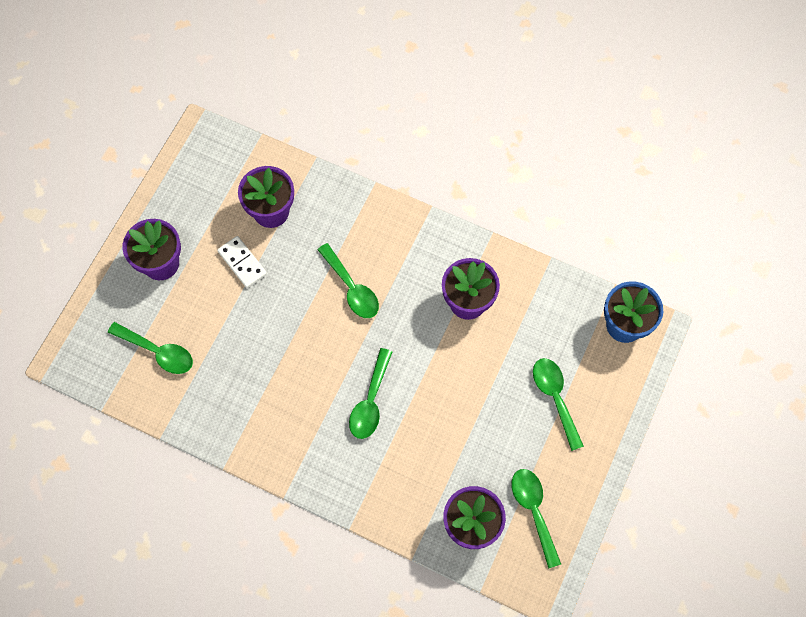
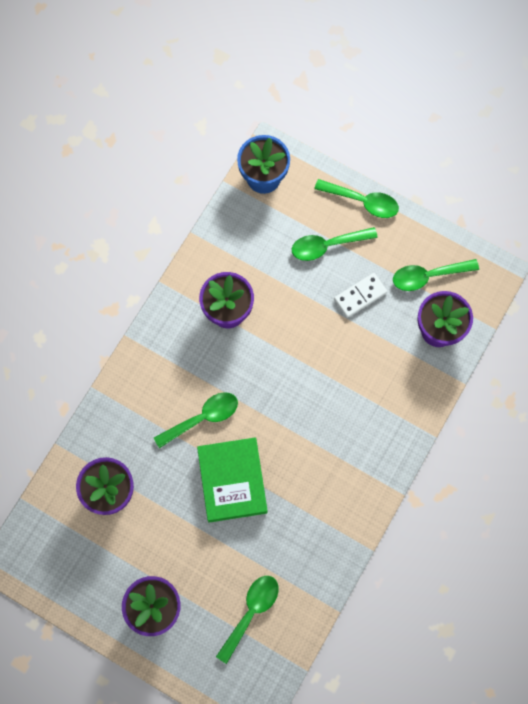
camera: 85 degrees left, 5 degrees up
white domino [217,236,267,288] -> white domino moved to [334,273,387,318]
green spoon [349,348,392,439] -> green spoon moved to [314,179,399,218]
none -> green book [197,438,268,523]

